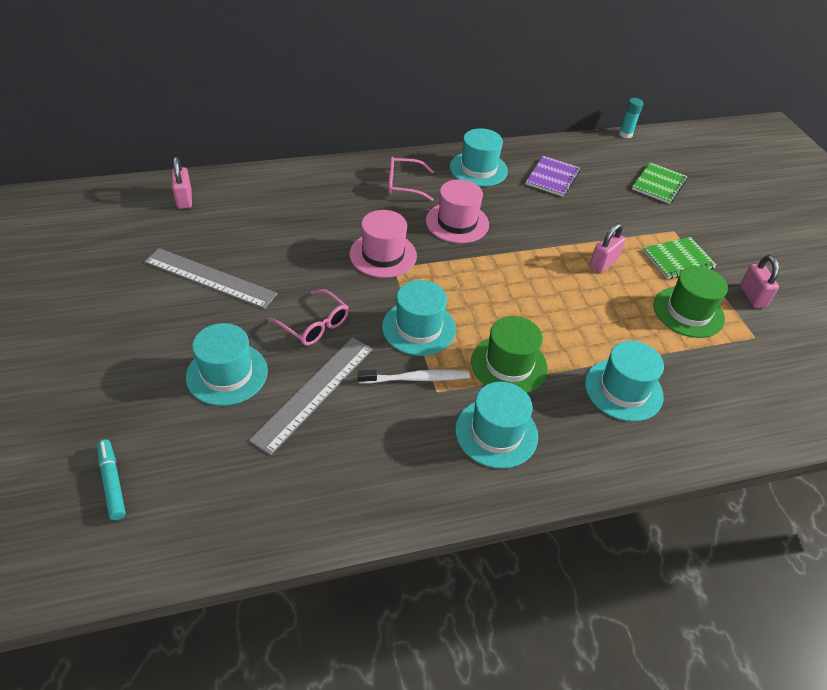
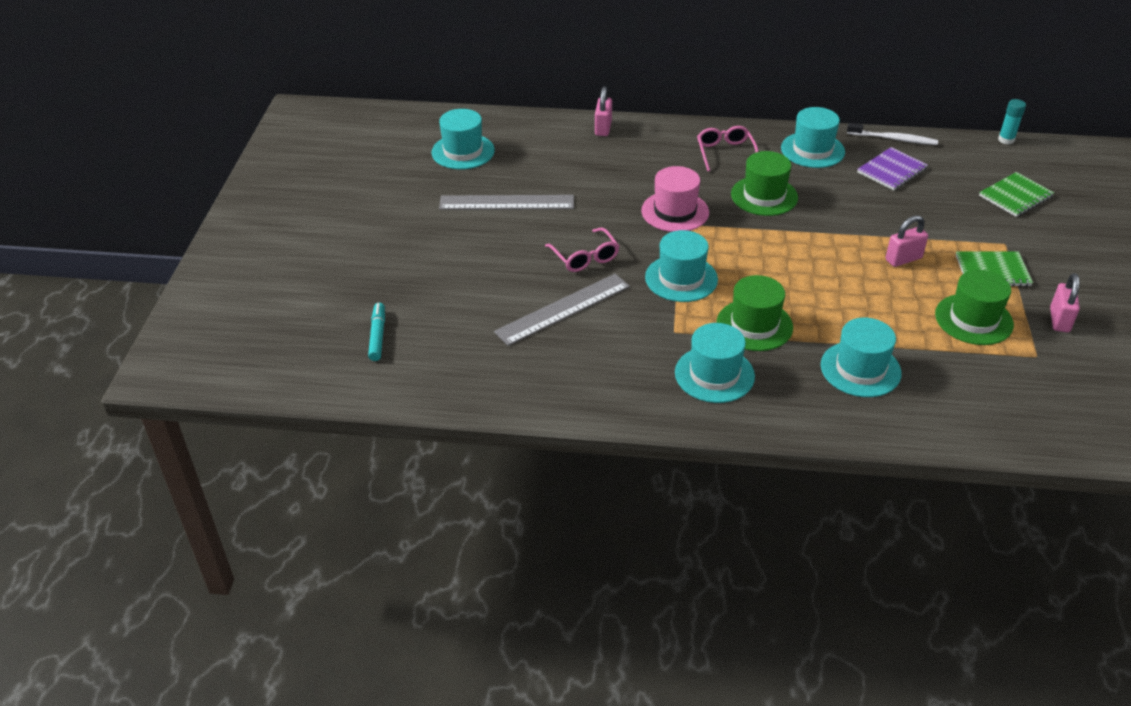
camera: 25 degrees right, 5 degrees down
grey ruler [144,248,278,309] -> grey ruler turned 45 degrees counterclockwise [439,195,574,210]
pink padlock [172,157,192,209] -> pink padlock moved to [595,86,612,136]
turquoise hat [186,323,268,406] -> turquoise hat moved to [431,109,495,170]
white toothbrush [358,369,470,384] -> white toothbrush moved to [847,123,938,145]
pink glasses [388,157,434,201] -> pink glasses turned 60 degrees clockwise [697,126,758,171]
pink hat [426,179,489,243] -> green hat [731,151,798,216]

